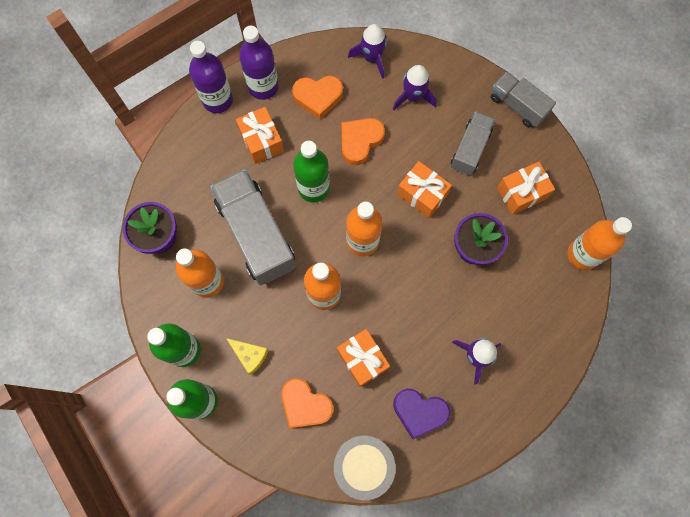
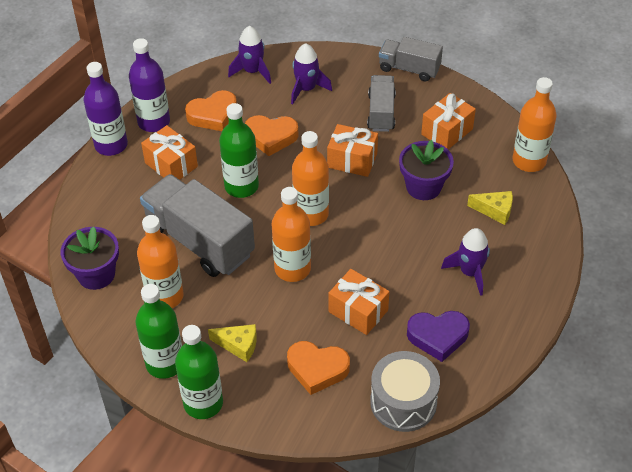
camera: 20 degrees left, 25 degrees down
orange heart [341,118,385,166] -> orange heart turned 105 degrees counterclockwise [245,115,299,156]
none -> yellow cheese [467,191,513,225]

